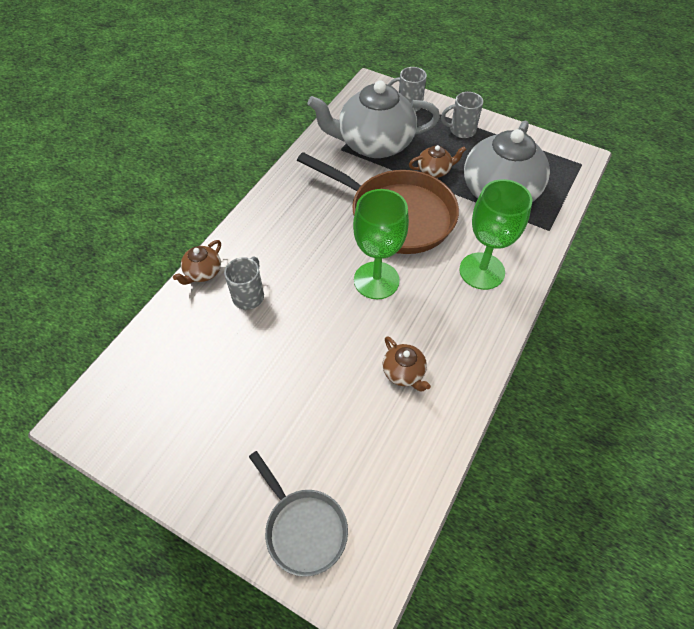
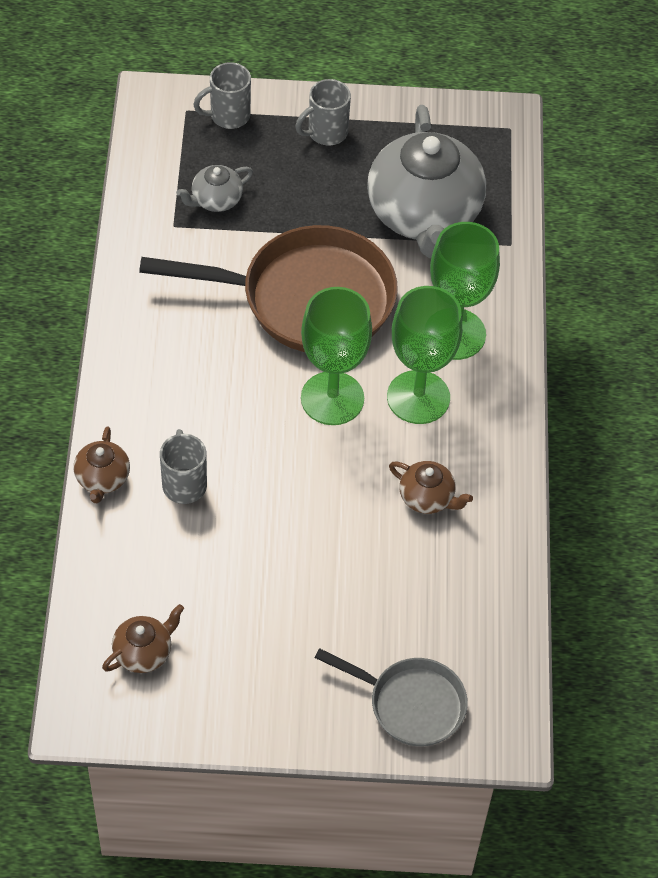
camera: 30 degrees left, 0 degrees up
grey teapot [308,80,440,158] -> grey teapot [176,165,253,212], size x0.43
brown teapot [409,145,466,178] -> brown teapot moved to [102,604,184,673]
none -> green goblet [387,286,462,424]

